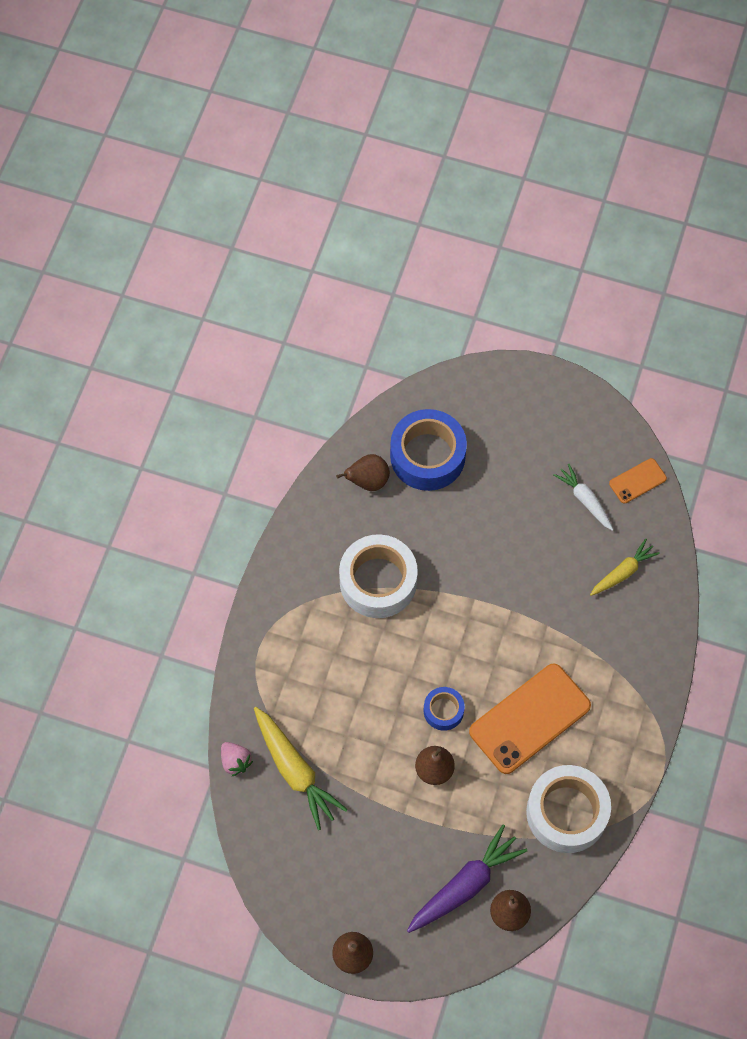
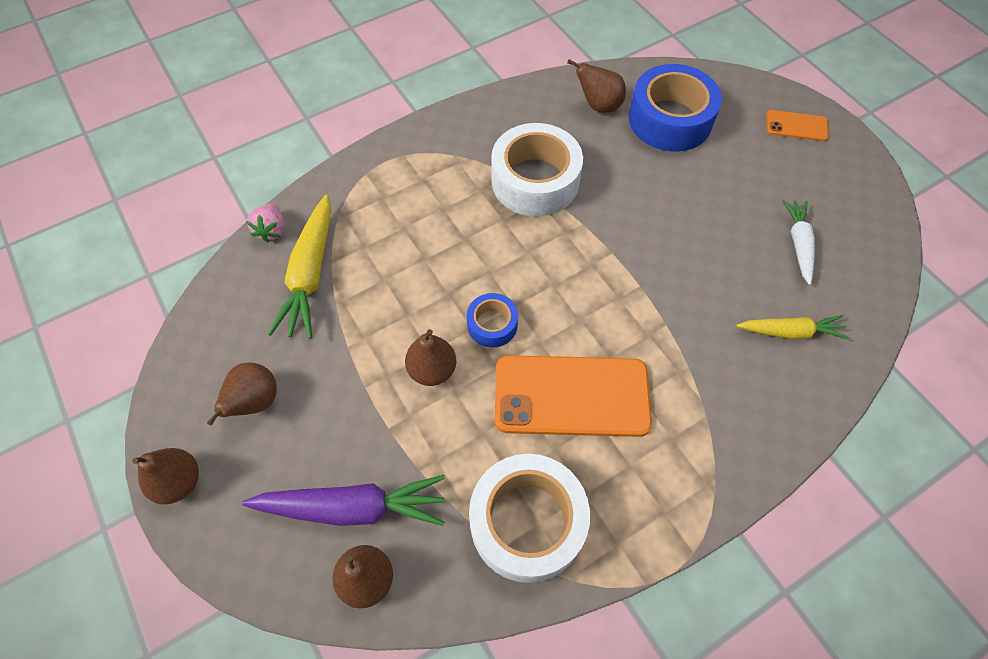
camera: 40 degrees right, 5 degrees down
orange phone [609,458,667,504] -> orange phone moved to [766,110,829,141]
none -> brown pear [207,362,277,425]

